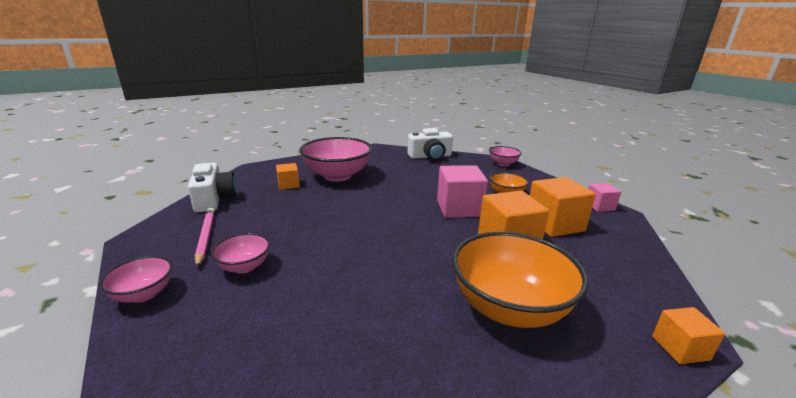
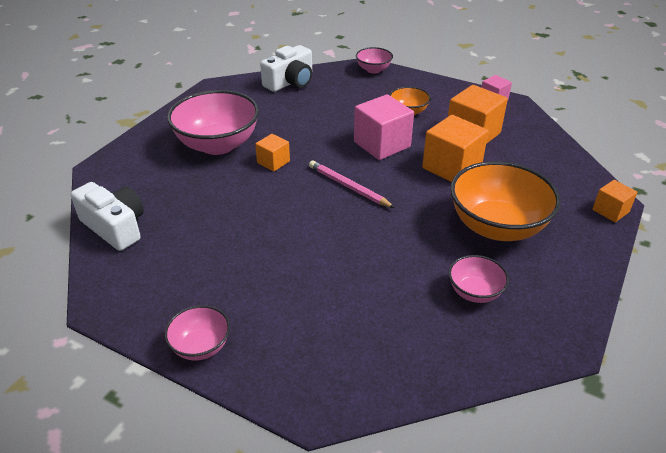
camera: 30 degrees left, 15 degrees up
pink pencil [195,208,215,268] -> pink pencil moved to [309,160,395,208]
pink bowl [211,233,270,273] -> pink bowl moved to [449,255,509,303]
orange cube [276,163,300,190] -> orange cube moved to [255,134,290,172]

